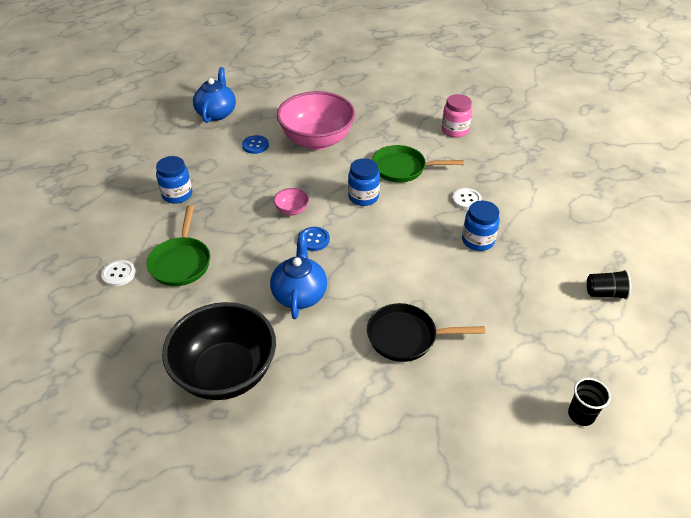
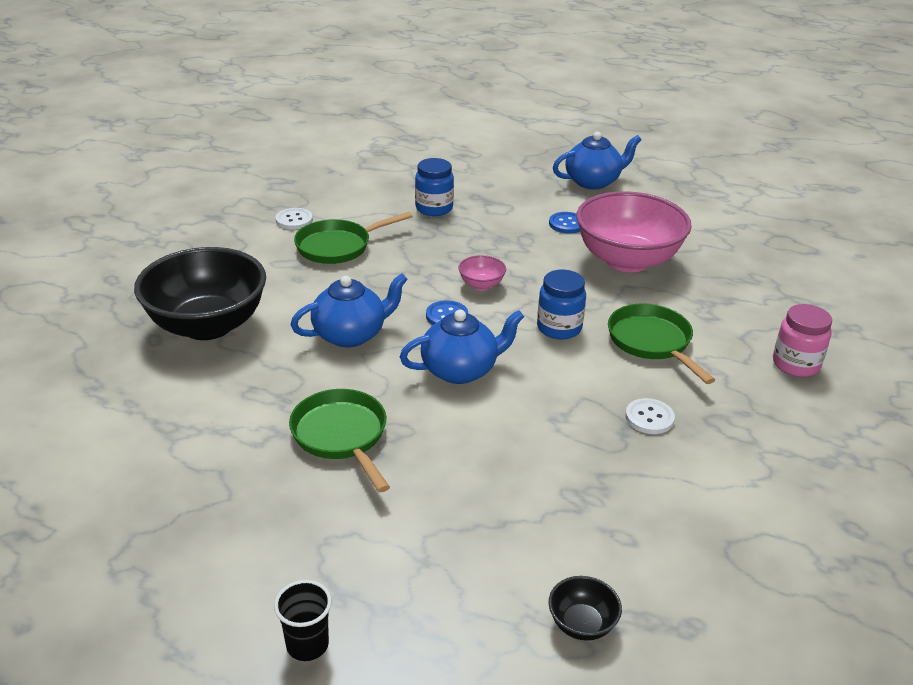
camera: 60 degrees right, 10 degrees down
black pan [367,303,485,362] -> green pan [289,389,390,492]
blue jar [462,201,500,251] -> none
black cup [587,270,631,299] -> black bowl [549,576,622,641]
none -> blue teapot [400,310,524,384]

